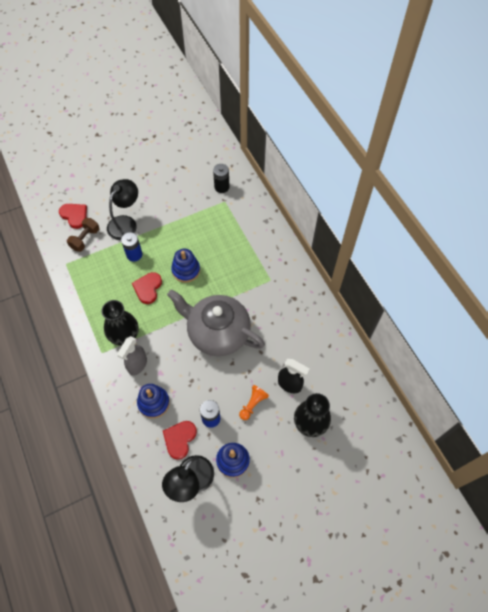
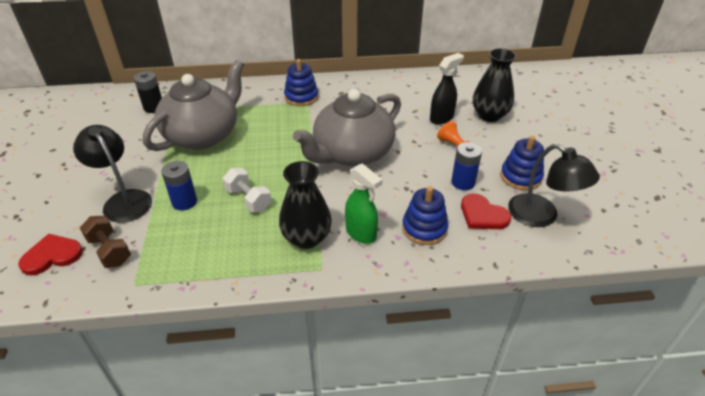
camera: 70 degrees left, 20 degrees down
grey spray bottle [117,336,147,376] -> green spray bottle [345,163,382,244]
red heart [132,272,162,304] -> white dumbbell [223,168,271,213]
blue stacking toy [171,249,200,283] -> blue stacking toy moved to [284,59,318,106]
none -> grey teapot [143,60,244,151]

